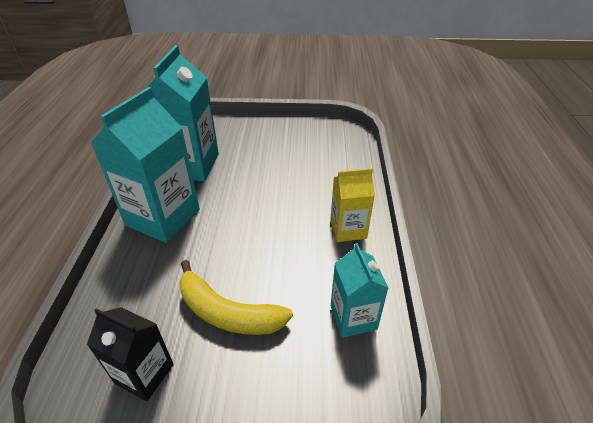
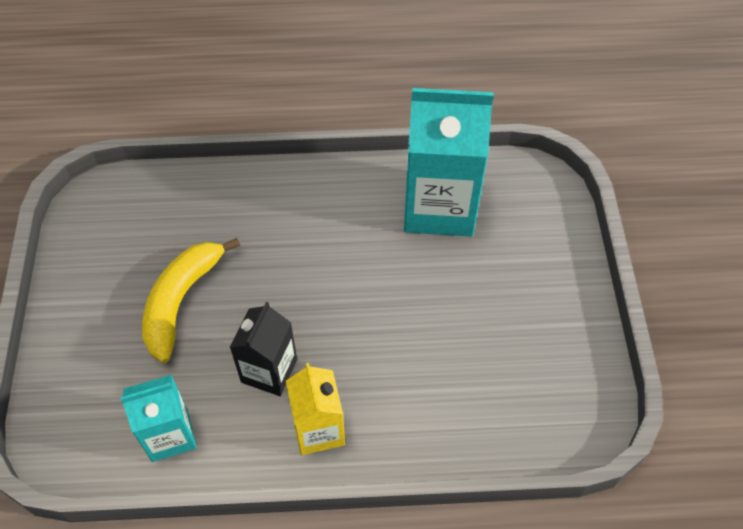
camera: 85 degrees right, 15 degrees up
black carton [87,307,174,401] -> black carton moved to [229,302,297,396]
turquoise carton [91,87,200,243] -> none

